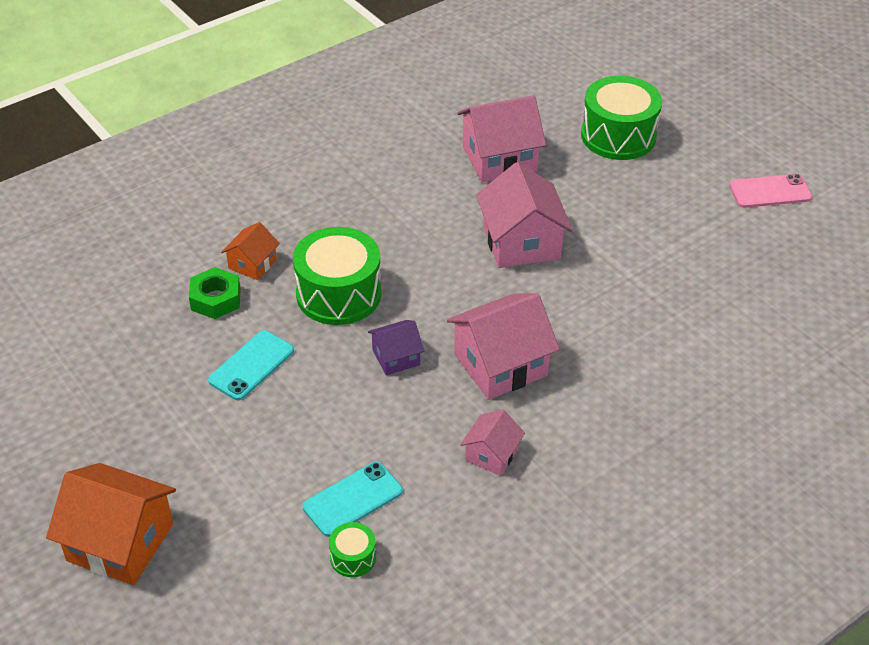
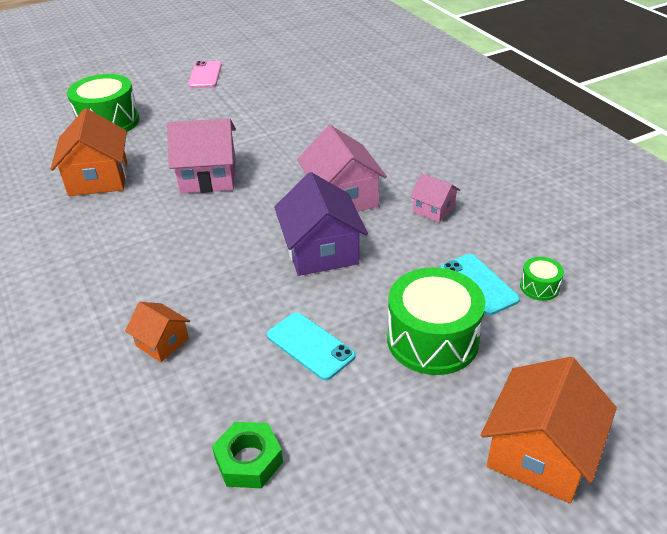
camera: 80 degrees left, 5 degrees down
green nut [189,267,241,319] -> green nut moved to [212,422,283,488]
green drum [293,227,381,325] -> green drum moved to [387,267,486,375]
purple house [368,320,424,375] -> purple house [274,172,368,276], size x1.86
pink house [458,95,546,182] -> orange house [50,108,127,196]

